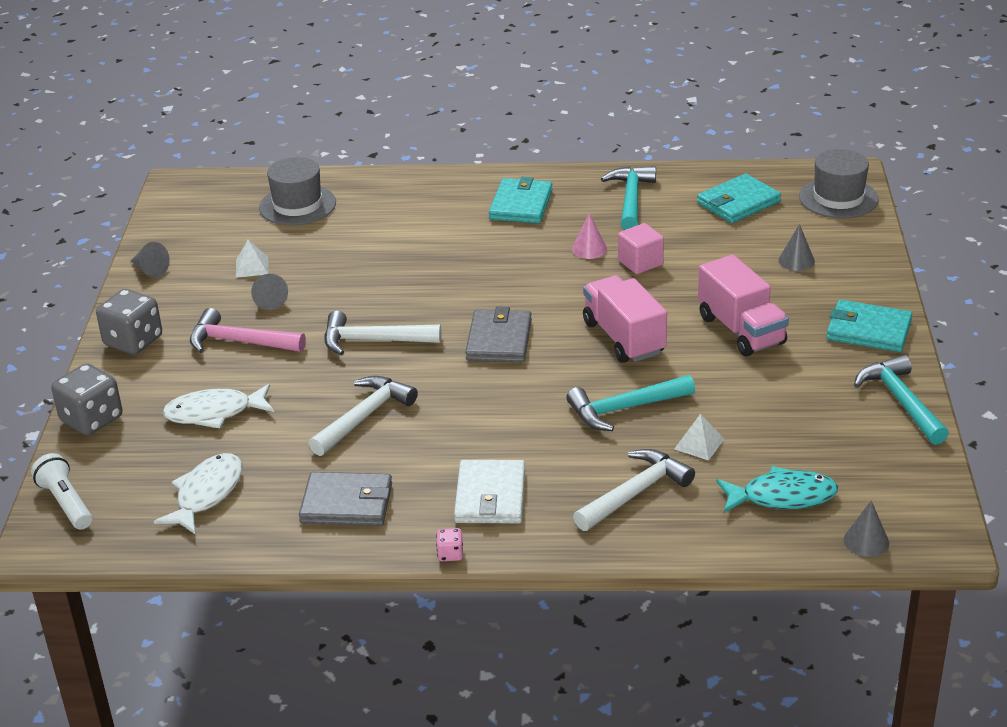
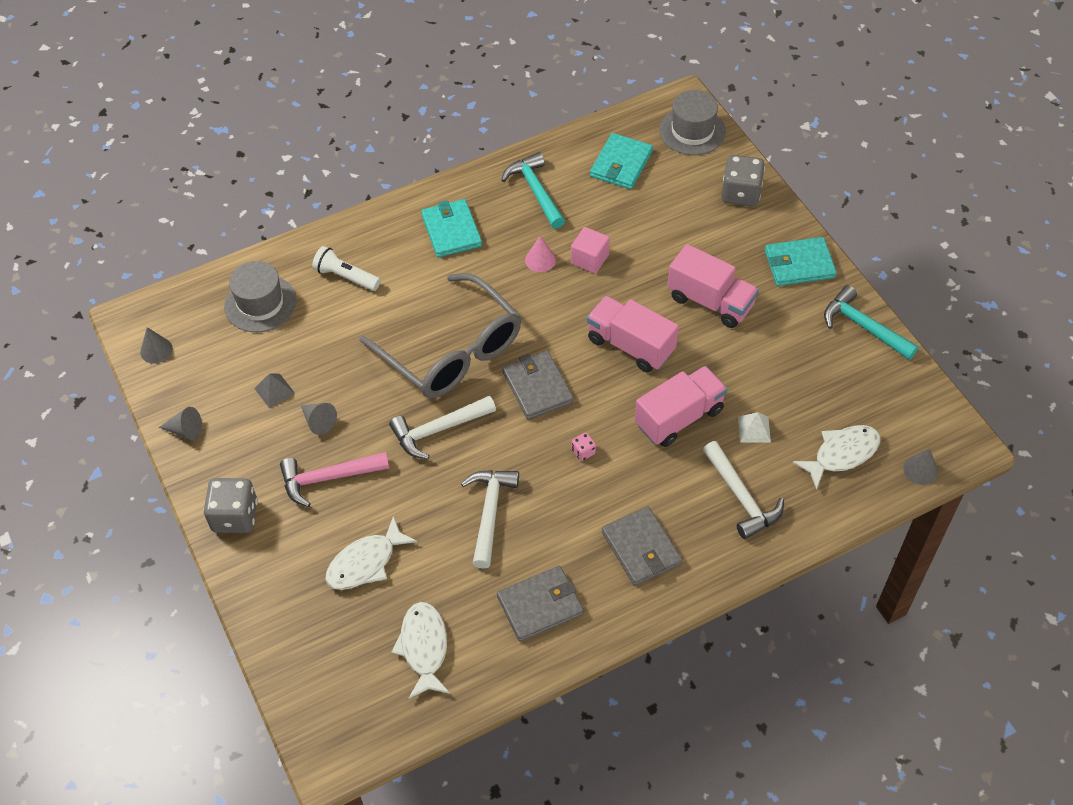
camera: 30 degrees left, 20 degrees up
white flashlight [31,453,92,529] -> white flashlight moved to [312,246,381,291]
grey dice [51,363,122,435] -> grey dice moved to [721,155,765,207]
white pyramid [236,240,268,278] -> grey pyramid [254,373,295,408]
pink dice [436,528,463,561] -> pink dice moved to [572,433,596,461]
white wallet [454,460,525,523] -> grey wallet [602,506,682,586]
turquoise hammer [566,375,695,431] -> pink truck [635,366,727,447]
white hammer [573,449,695,531] -> white hammer turned 135 degrees clockwise [703,441,784,539]
turquoise fish [716,466,838,513] -> white fish [792,425,880,490]
grey cone [778,224,815,271] -> grey cone moved to [140,327,173,364]
none -> grey glasses [359,273,521,398]

